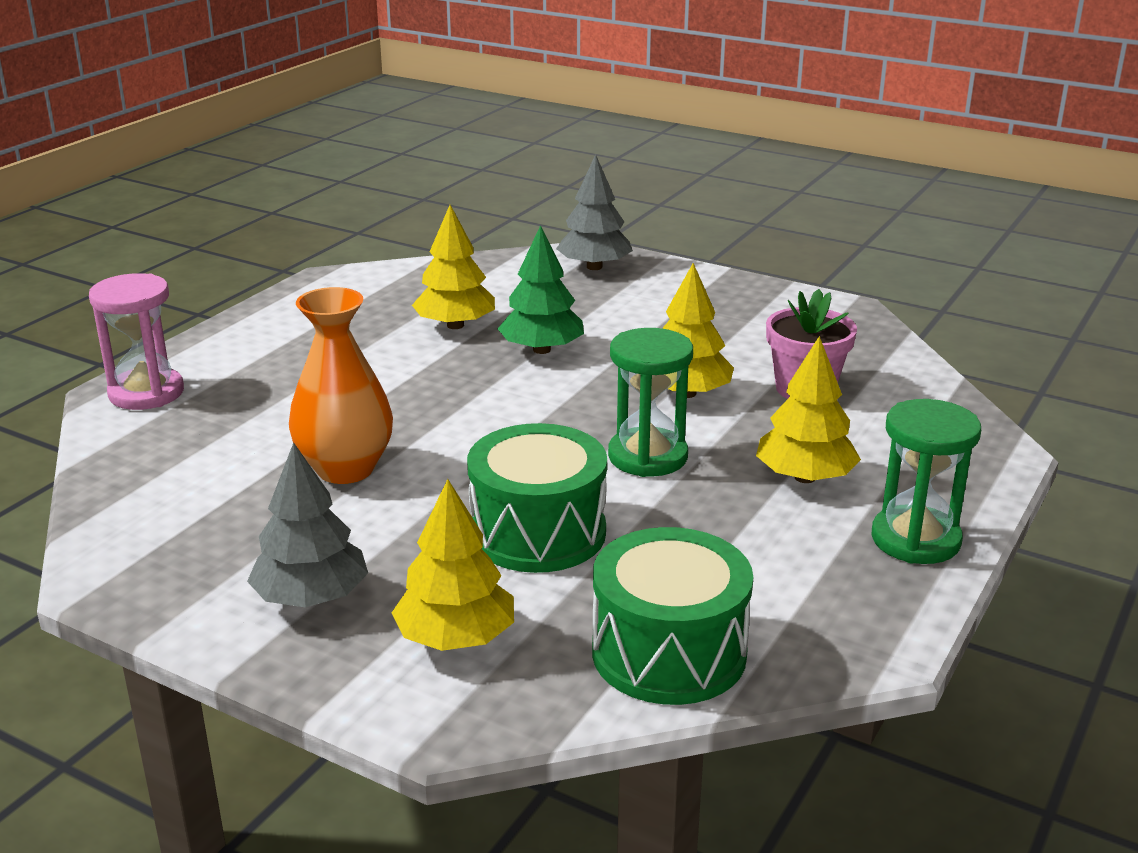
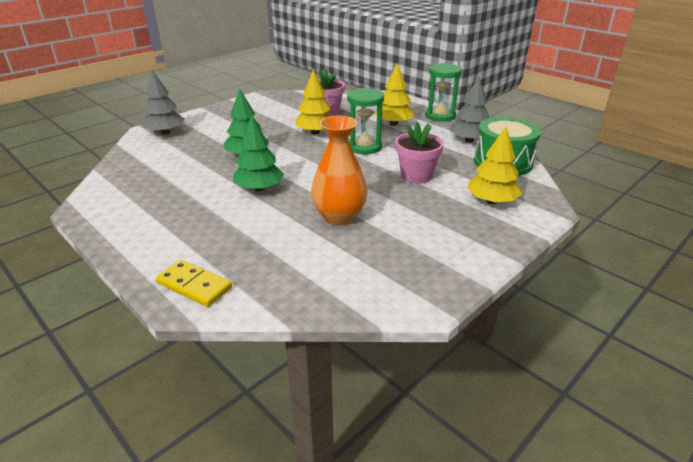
camera: 75 degrees left, 5 degrees up
pink hourglass [89,273,184,410] -> yellow domino [156,260,232,307]
grey tree [247,442,368,608] -> grey tree moved to [450,77,490,143]
yellow tree [412,205,495,329] -> none
green drum [467,423,607,573] -> pink flower pot [395,122,444,184]
none -> green tree [233,115,284,191]

